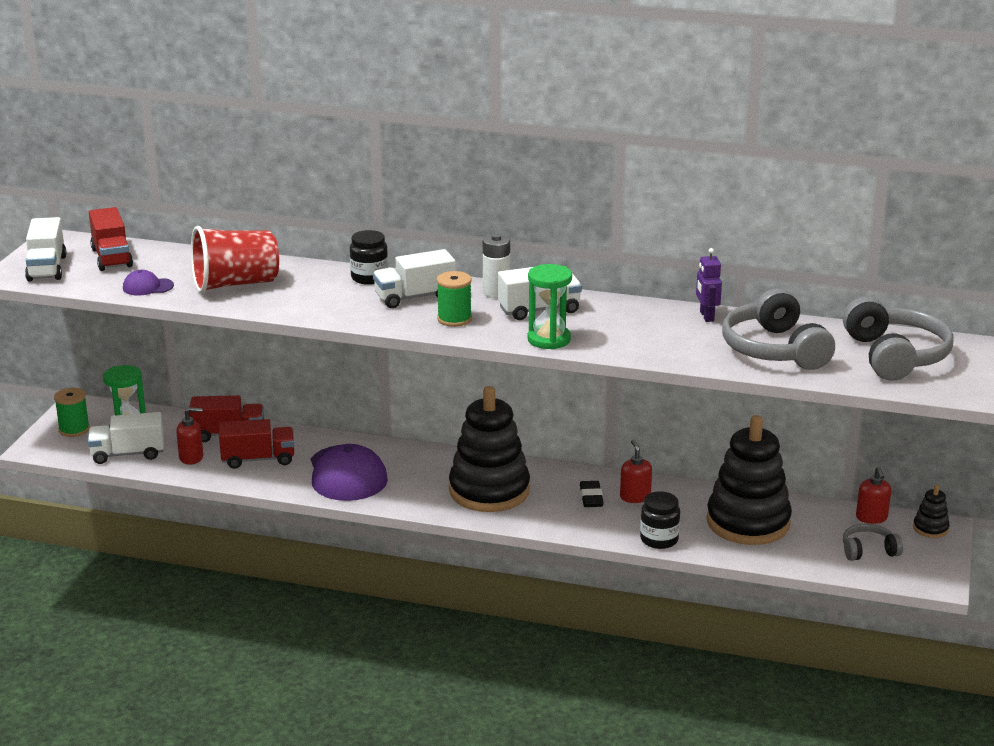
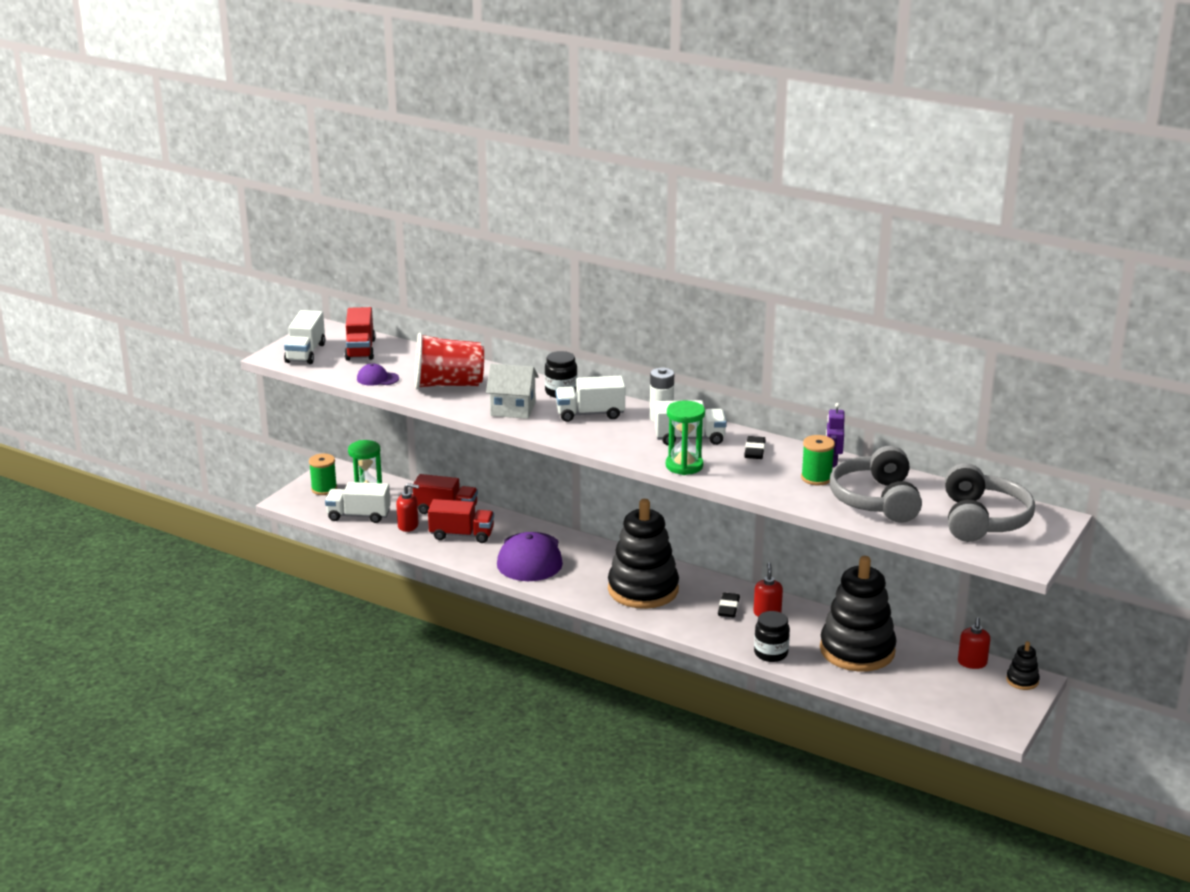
camera: 15 degrees right, 0 degrees up
green spool [437,271,472,327] -> green spool moved to [801,435,835,485]
grey headphones [843,524,903,561] -> none
none -> white house [486,364,538,419]
none -> black eraser [744,436,766,459]

